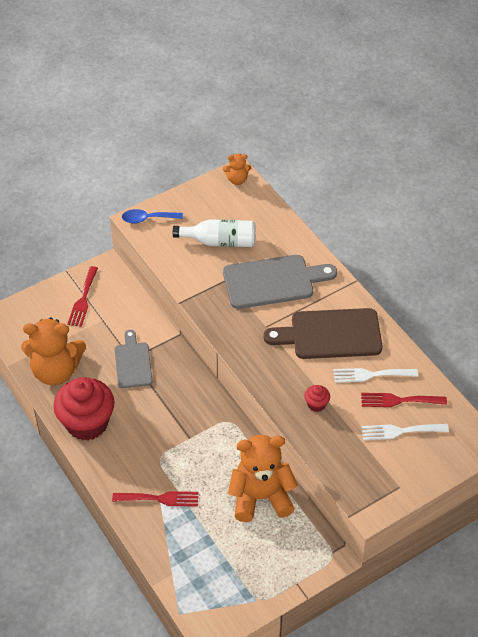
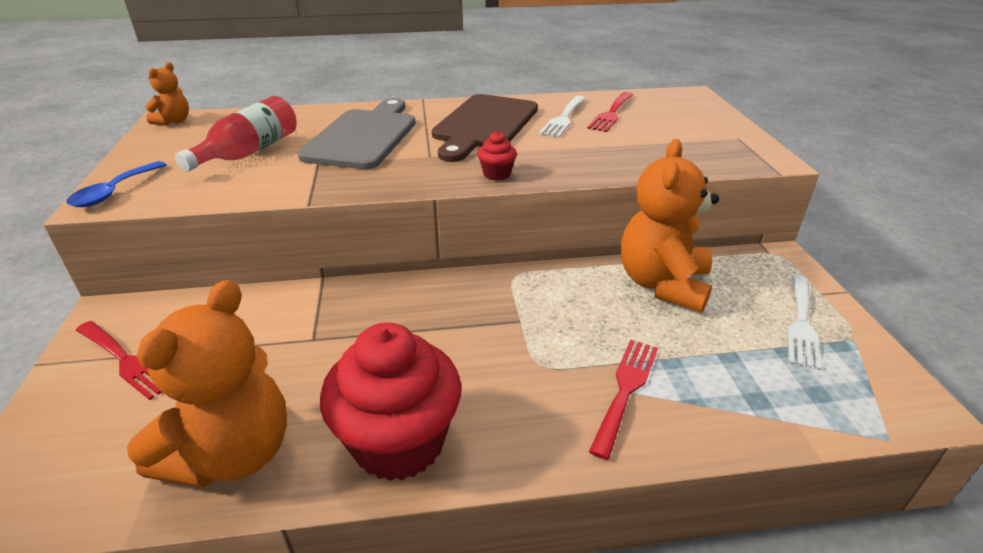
camera: 65 degrees left, 15 degrees down
grey cutting board [114,330,152,388] -> none
white bottle [173,219,255,247] -> red bottle [175,96,297,172]
red cupcake [304,385,330,412] -> red cupcake moved to [477,131,517,181]
white fork [361,424,449,441] -> white fork moved to [787,275,821,370]

